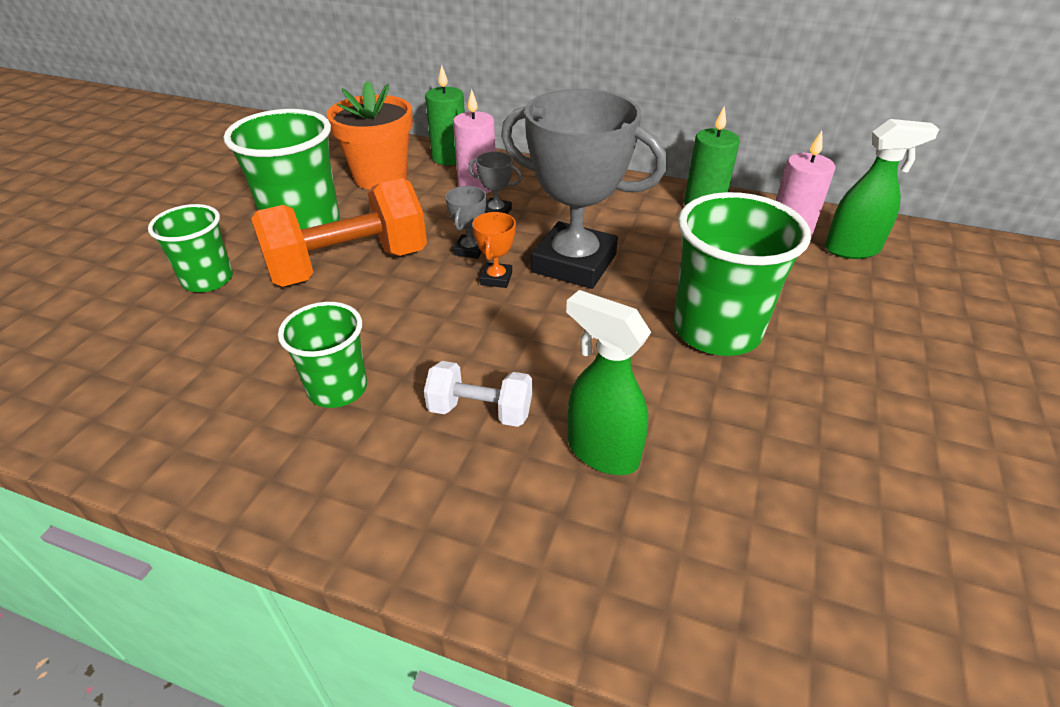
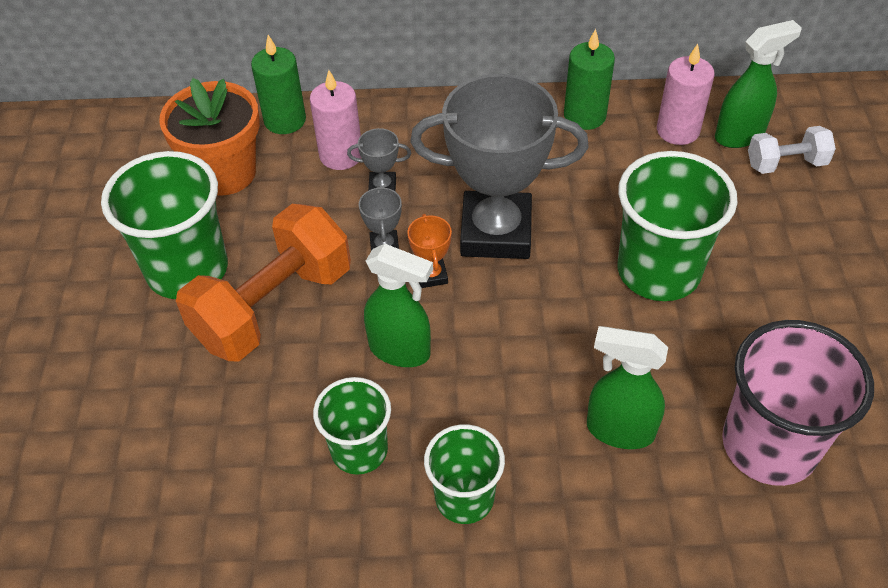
camera: 20 degrees left, 10 degrees up
green cup [148,204,233,292] -> green cup moved to [424,424,505,524]
white dumbbell [424,361,532,427] -> white dumbbell moved to [748,126,836,174]
none -> green spray bottle [364,244,433,367]
none -> pink cup [722,320,874,486]

